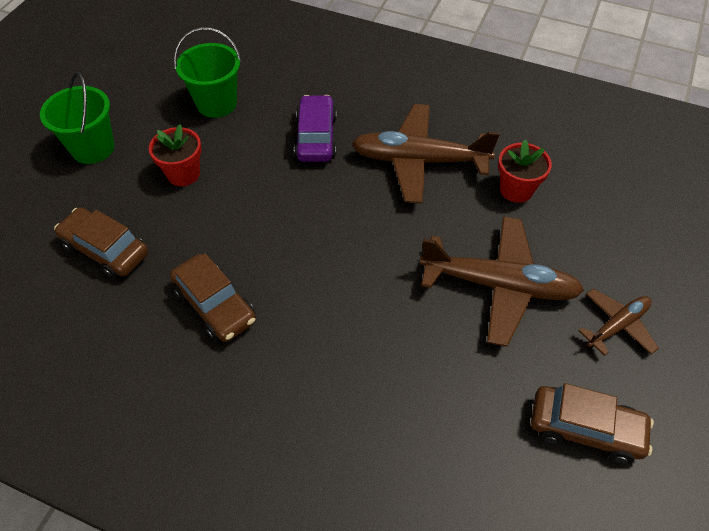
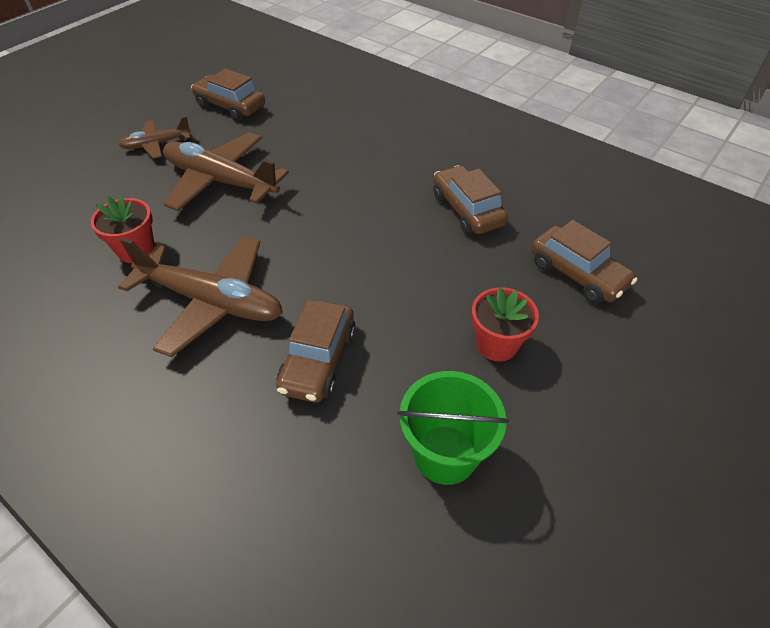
camera: 165 degrees left, 5 degrees down
green bucket [40,72,115,164] -> none
purple car [294,95,337,162] -> brown car [276,300,356,403]

